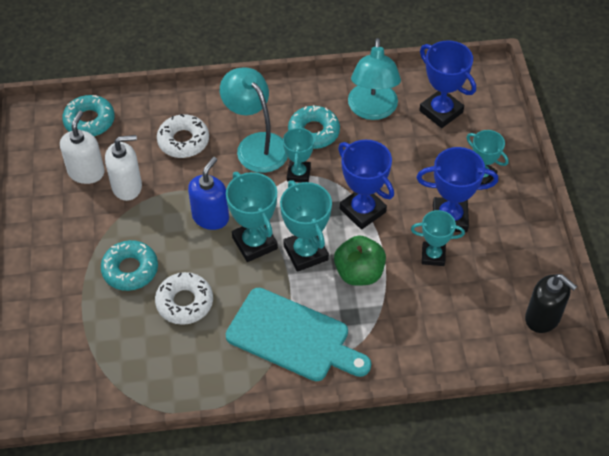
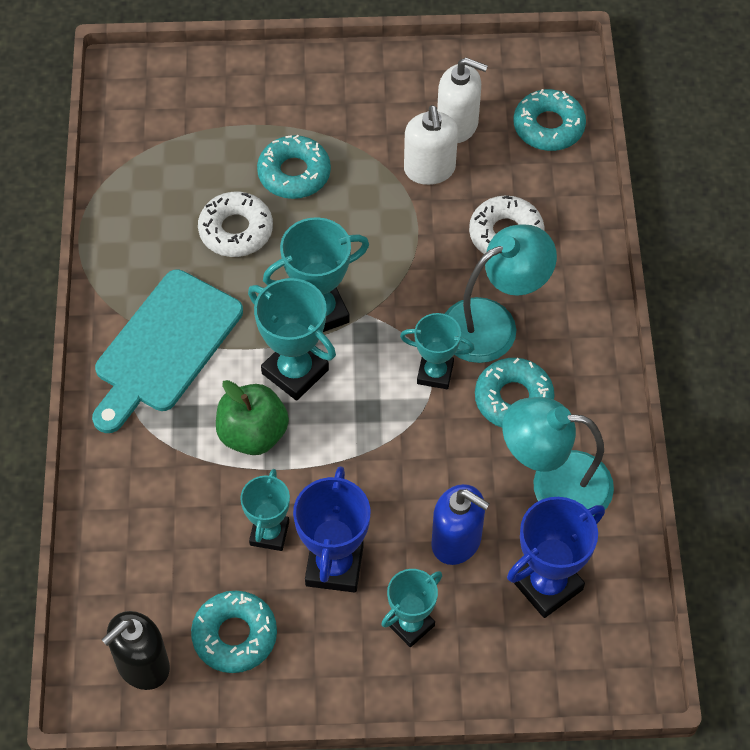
camera: 95 degrees right, 5 degrees up
blue soap dispenser [188,157,229,230] -> blue soap dispenser moved to [431,484,490,565]
turquoise trophy [280,180,332,272] -> turquoise trophy turned 60 degrees clockwise [248,278,336,401]
blue trophy [338,140,394,230] -> none
none -> turquoise donut [191,591,277,673]

